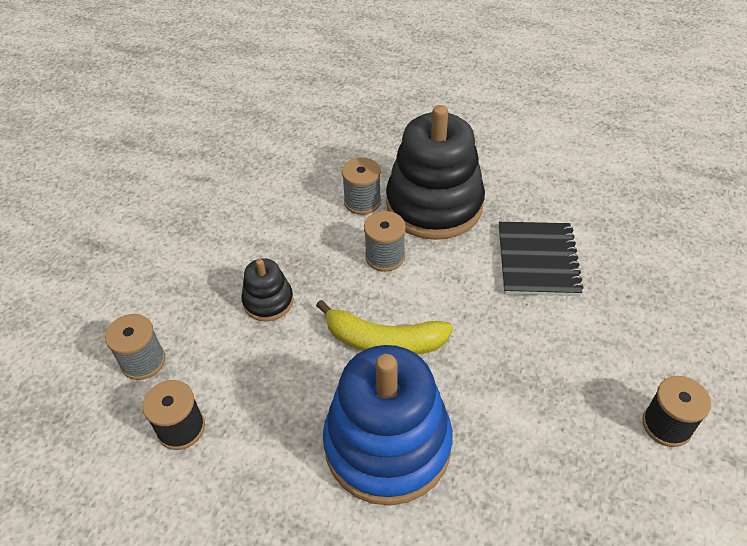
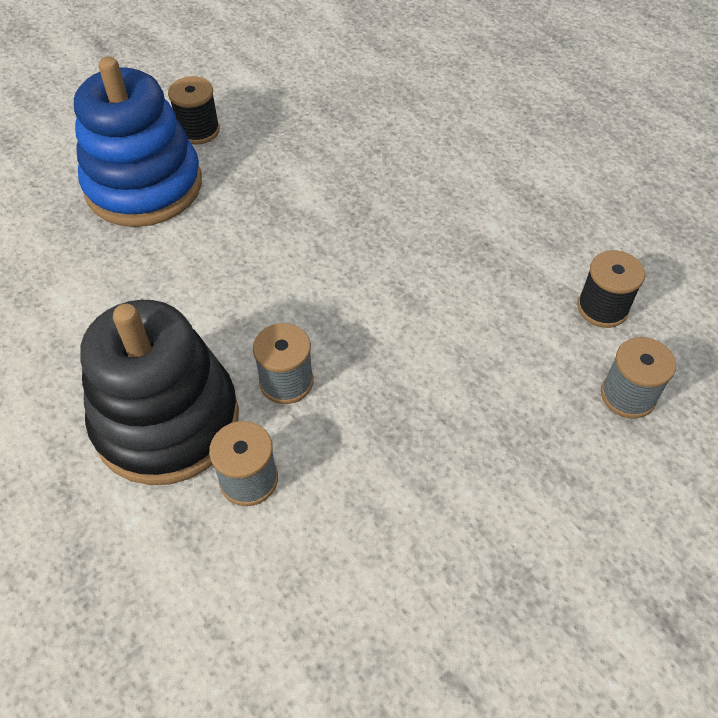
camera: 150 degrees left, 5 degrees up
black stacking toy [241,258,294,322] -> none
yellow banana [316,300,453,355] -> none
blue stacking toy [323,345,453,505] -> blue stacking toy moved to [74,57,202,227]
black notebook [499,222,584,296] -> none

